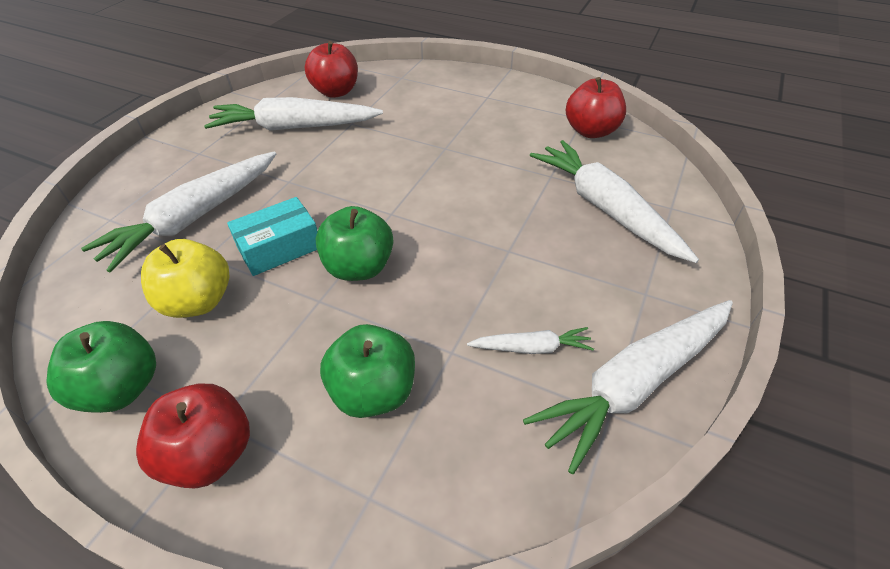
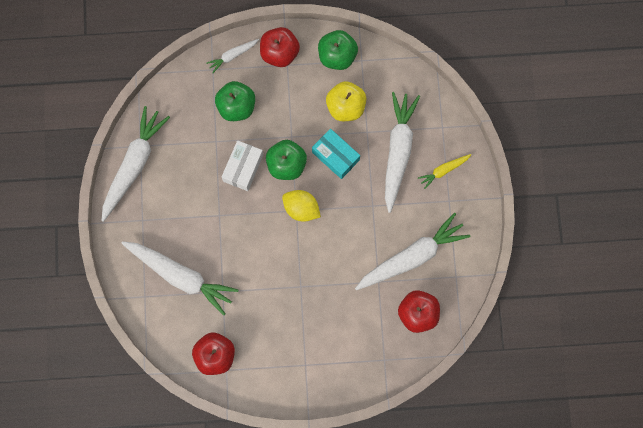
camera: 150 degrees right, 30 degrees up
turquoise box [227,197,318,276] -> turquoise box turned 75 degrees counterclockwise [312,129,360,179]
white carrot [467,327,594,354] -> white carrot moved to [206,39,259,73]
none -> white box [222,140,263,191]
none -> yellow lemon [282,190,321,222]
none -> yellow carrot [418,154,471,189]

